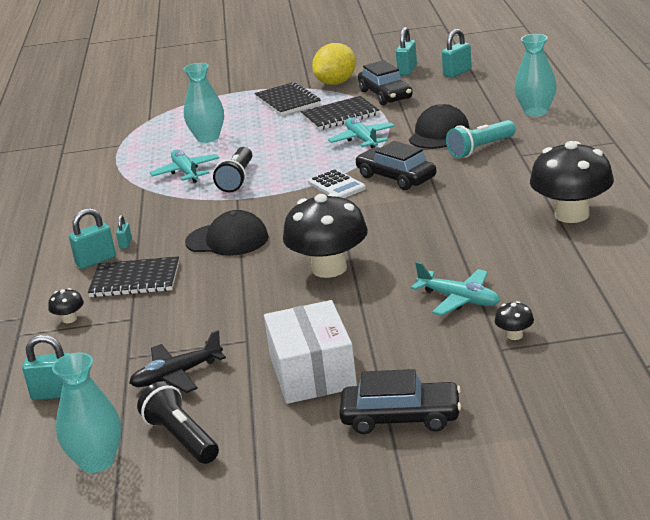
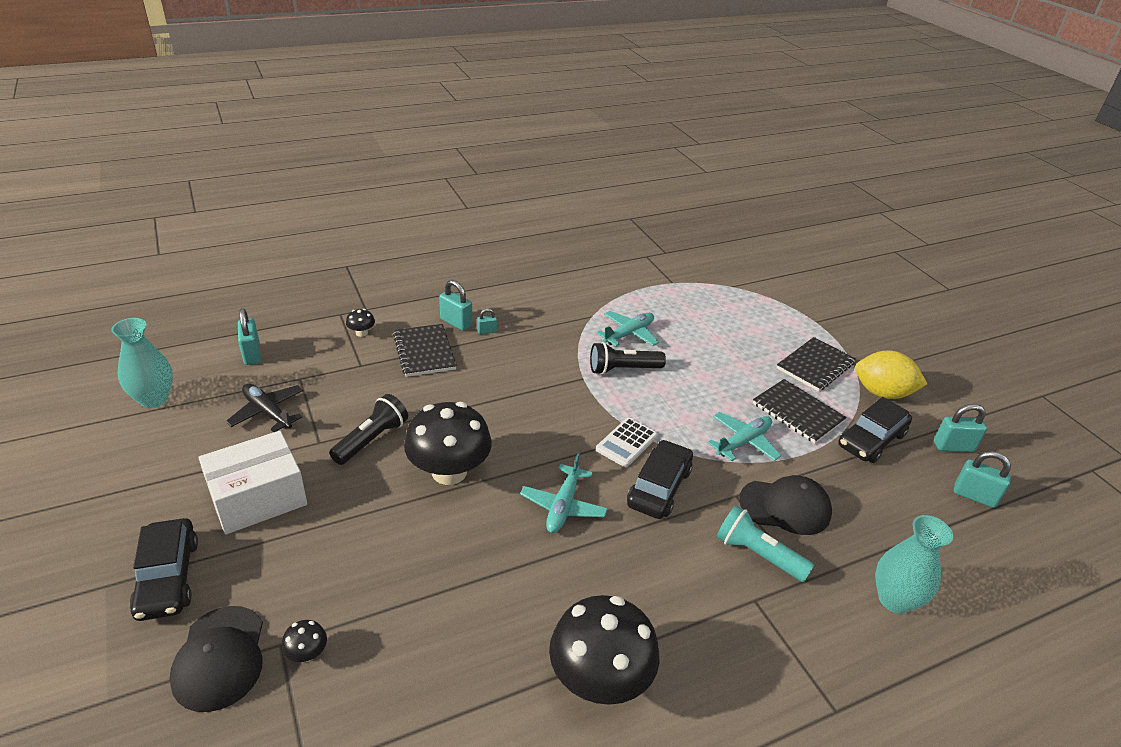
camera: 65 degrees right, 10 degrees up
black flashlight [137,381,219,464] -> black flashlight moved to [329,394,408,465]
turquoise vase [183,63,224,143] -> none
black cap [185,210,269,256] -> black cap moved to [170,606,263,712]
turquoise plane [411,262,500,316] -> turquoise plane moved to [520,453,608,533]

